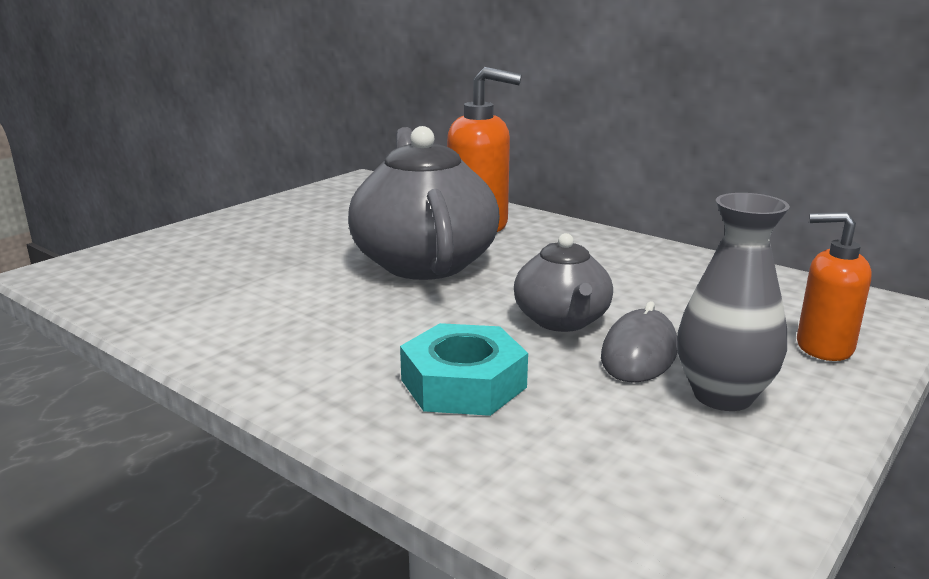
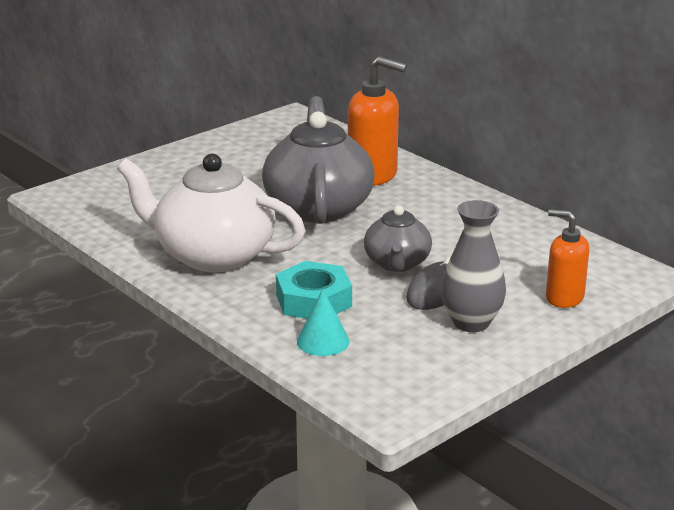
camera: 10 degrees right, 5 degrees up
none -> white teapot [117,154,306,272]
none -> turquoise cone [297,289,349,356]

